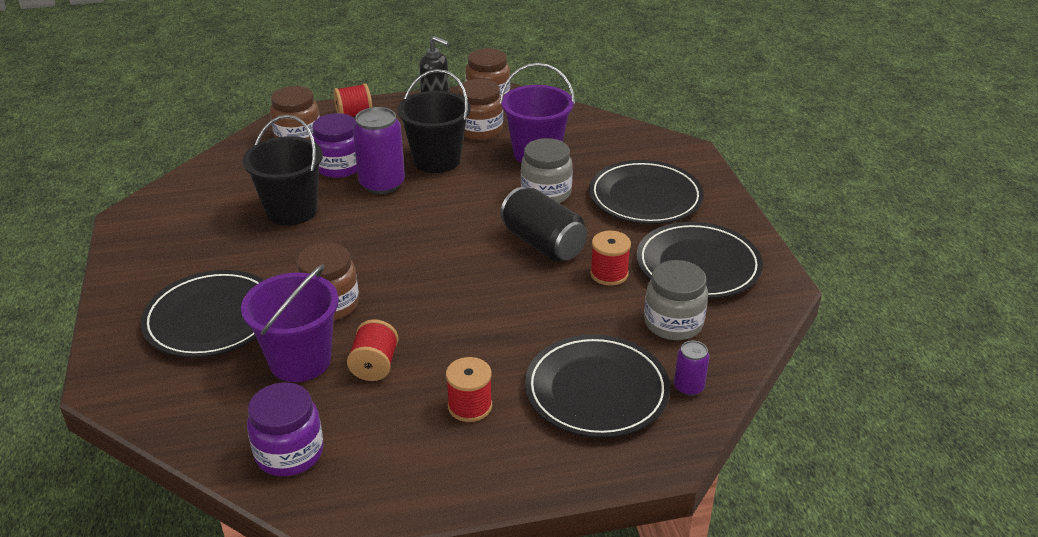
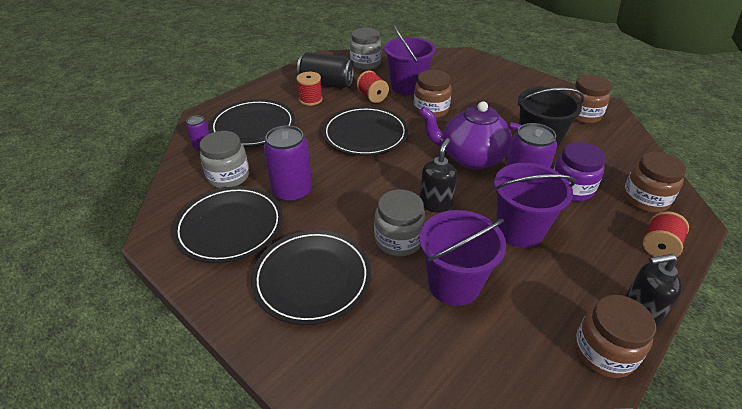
camera: 145 degrees right, 5 degrees up
black plate [141,270,264,358] -> black plate moved to [322,106,408,156]
purple jar [247,382,324,476] -> grey jar [350,28,382,70]
black bucket [397,69,471,173] -> purple bucket [494,163,576,248]
brown jar [458,79,503,140] -> brown jar moved to [570,74,612,124]
black can [500,187,587,261] -> black can moved to [297,52,354,89]
red spool [590,230,631,286] -> purple can [263,125,312,202]
none -> purple teapot [419,101,521,170]
none -> black soap dispenser [420,138,457,213]

